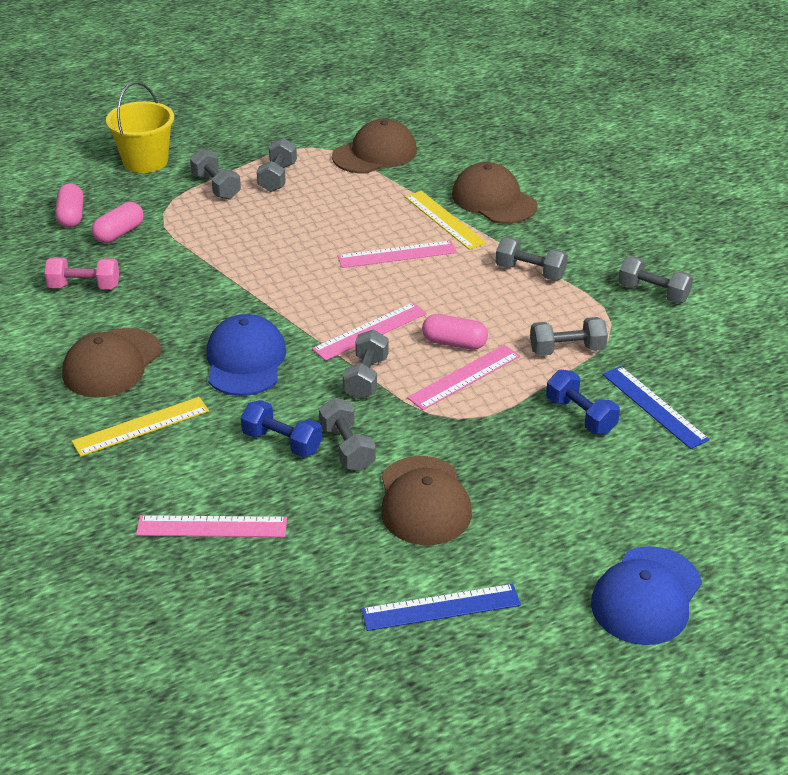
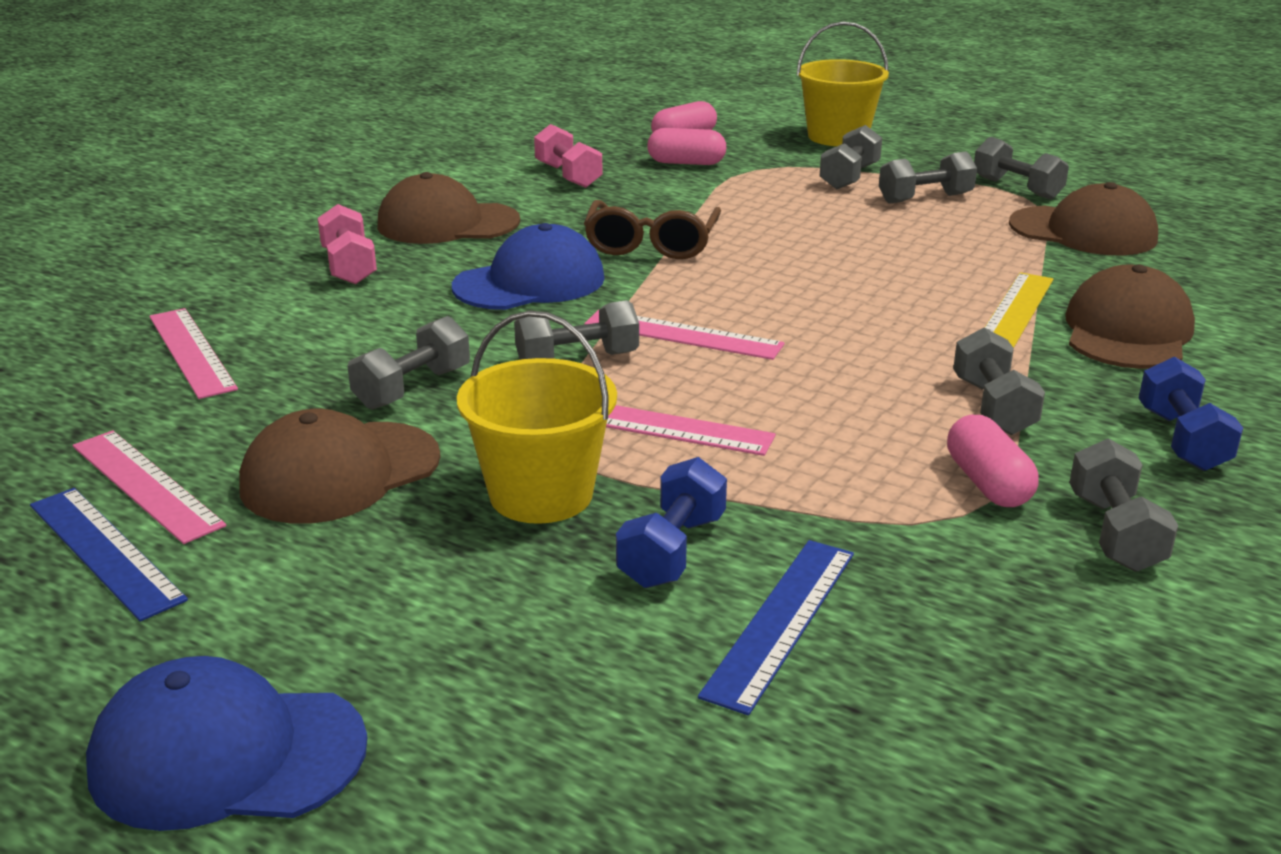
camera: 60 degrees right, 10 degrees down
yellow ruler [72,397,209,457] -> pink dumbbell [317,204,377,285]
blue dumbbell [241,400,322,457] -> blue dumbbell moved to [1139,357,1243,471]
pink ruler [338,240,456,268] -> pink ruler moved to [73,430,226,544]
pink capsule [422,314,488,350] -> pink capsule moved to [947,415,1039,507]
grey dumbbell [530,317,608,356] -> grey dumbbell moved to [974,137,1069,200]
none -> yellow bucket [457,311,617,524]
none -> brown glasses [584,200,721,259]

